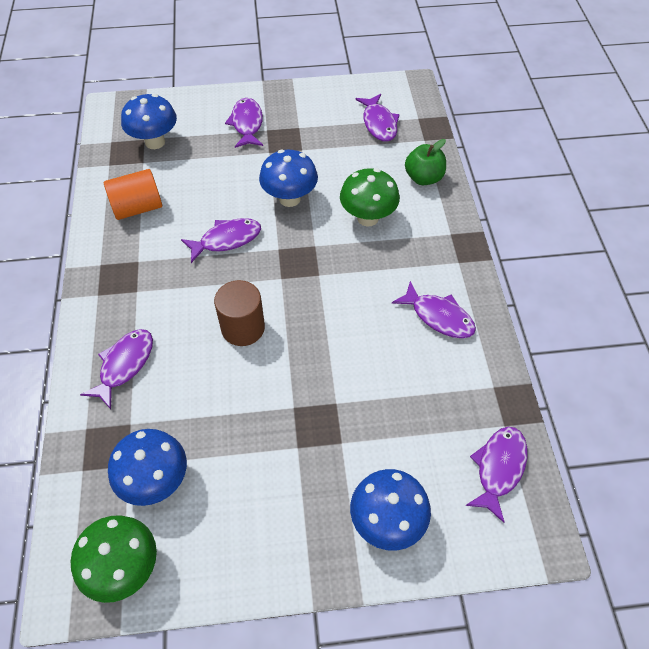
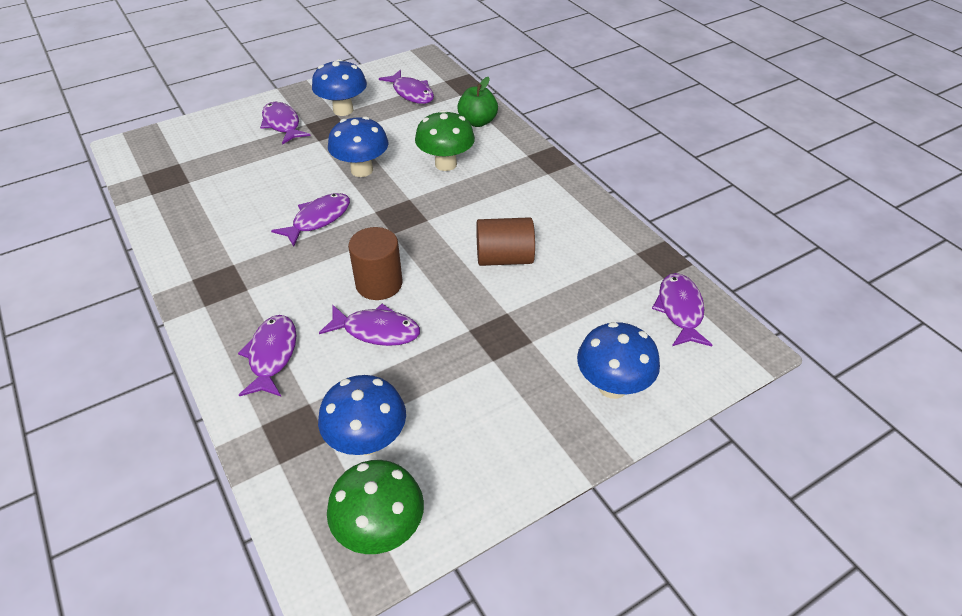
camera: 25 degrees left, 10 degrees down
orange cylinder [104,169,162,220] -> none
blue mushroom [121,94,177,149] -> blue mushroom moved to [312,59,367,116]
purple fish [392,281,476,338] -> purple fish moved to [319,304,420,346]
none -> brown cylinder [476,217,535,266]

